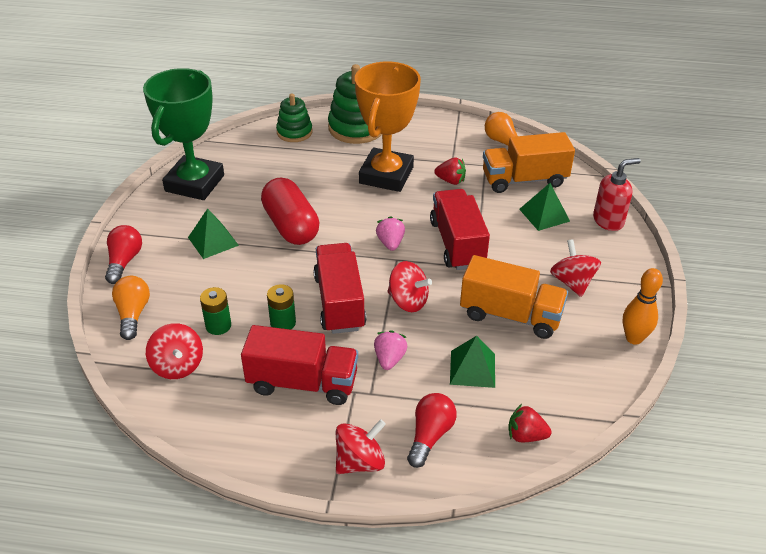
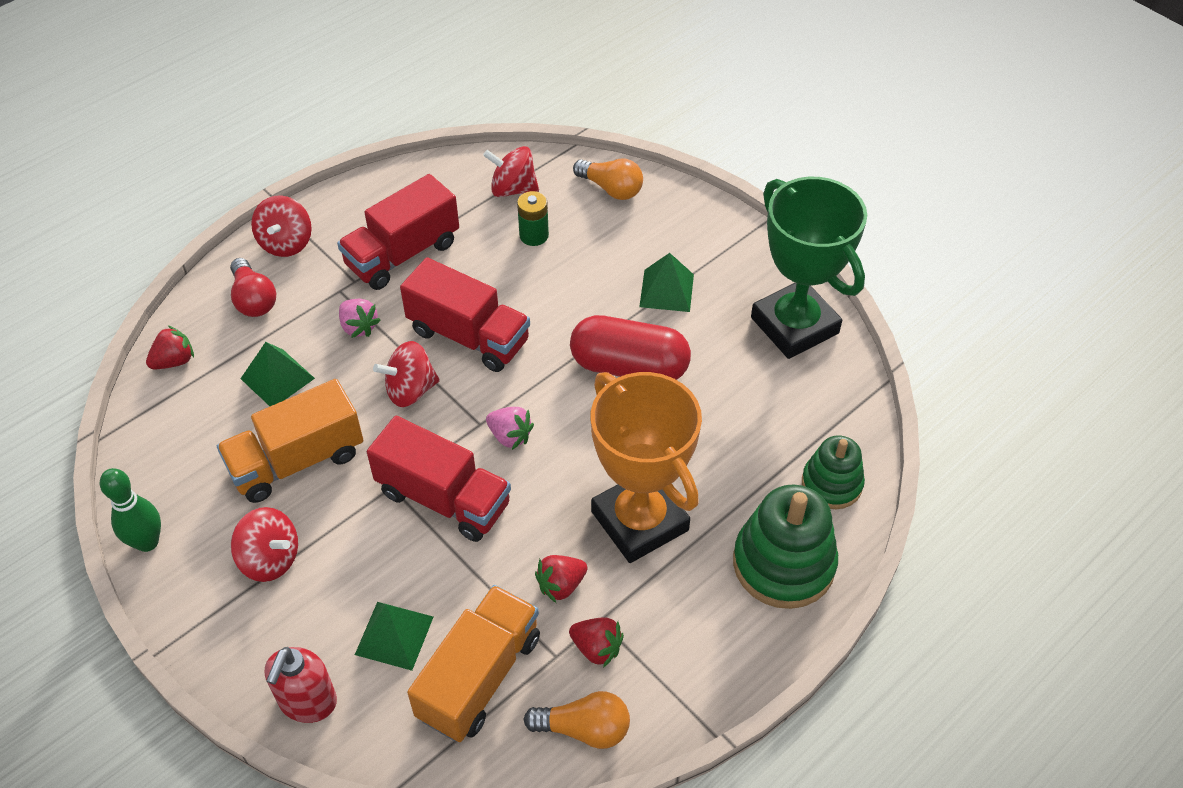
camera: 130 degrees right, 10 degrees up
red light bulb [105,225,142,284] -> none
green battery [267,284,296,330] -> none
orange bowling pin [623,268,663,345] -> green bowling pin [100,468,161,552]
none -> red strawberry [569,617,624,668]

